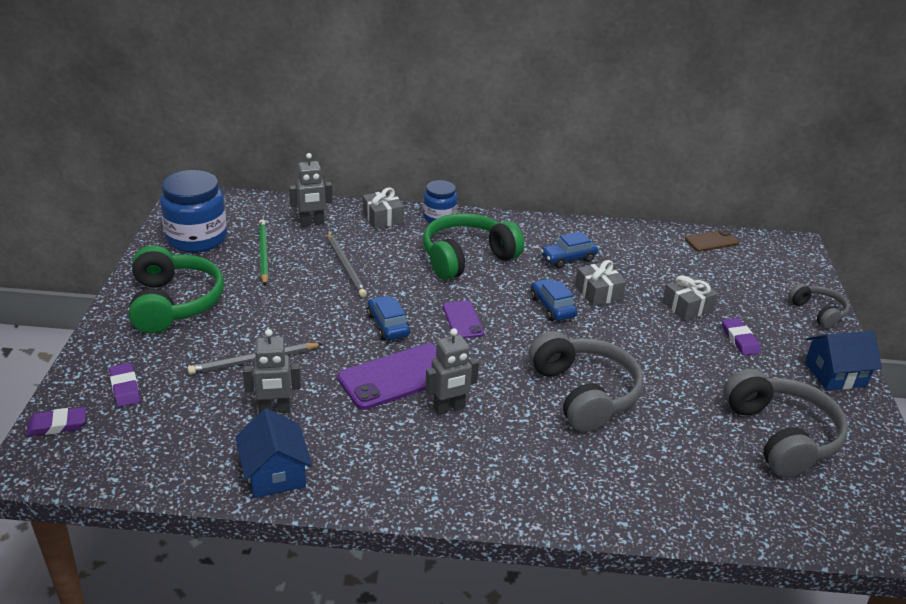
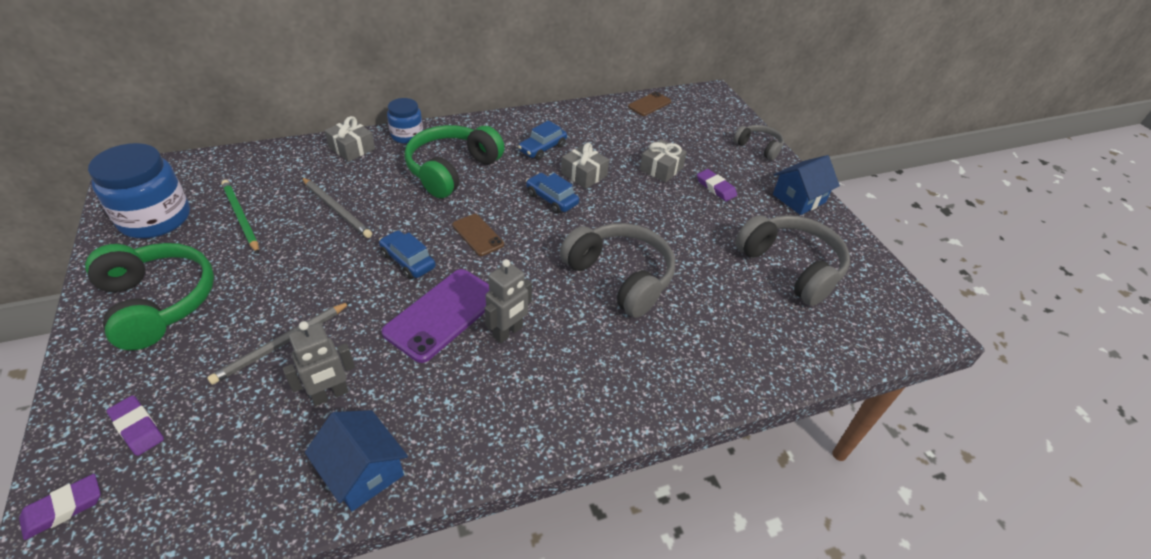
camera: 25 degrees left, 10 degrees up
grey robot [289,153,333,227] -> none
purple phone [443,300,484,339] -> brown phone [452,214,504,256]

